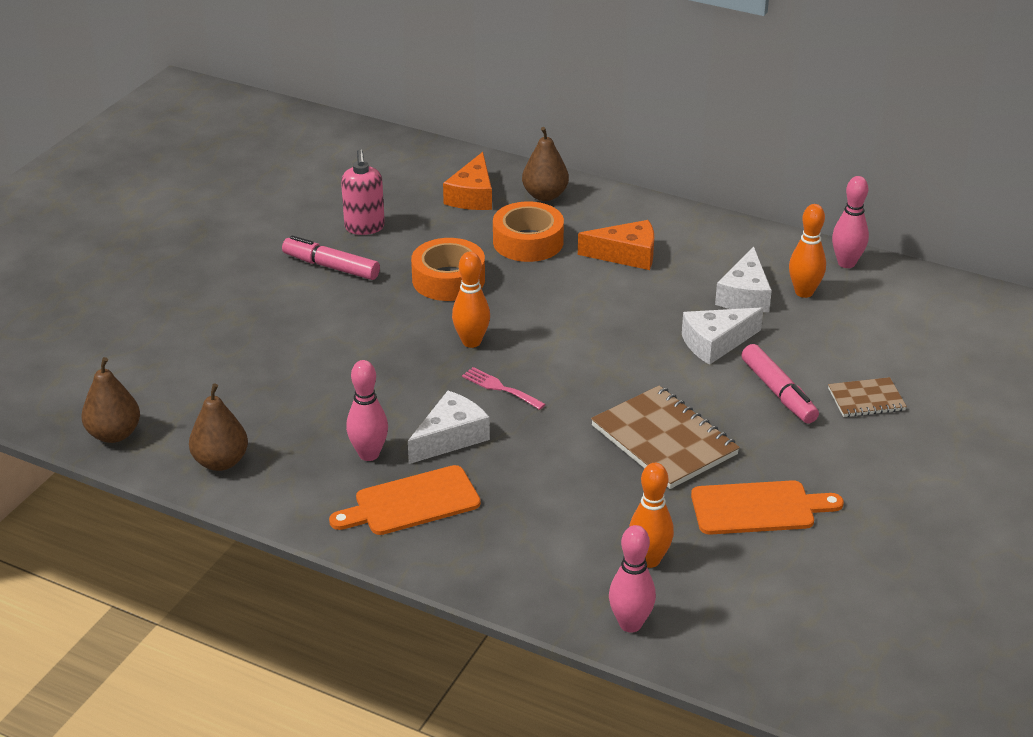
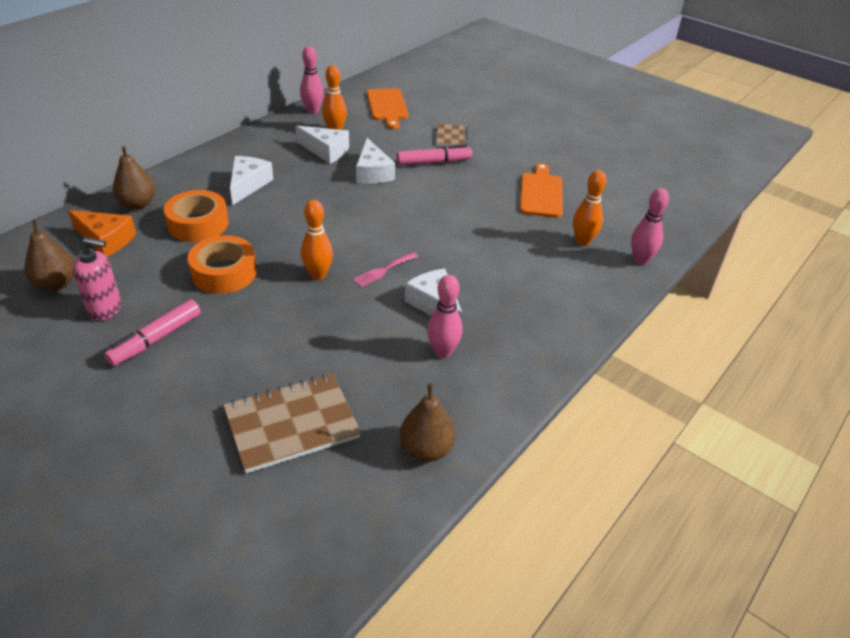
camera: 80 degrees left, 5 degrees up
brown pear [82,357,140,443] -> brown pear moved to [24,219,74,291]
orange cutting board [329,465,481,535] -> orange cutting board moved to [367,88,409,129]
orange cheese [578,220,654,270] -> white cheese [230,156,274,205]
brown notebook [591,386,740,489] -> brown notebook moved to [223,374,361,474]

